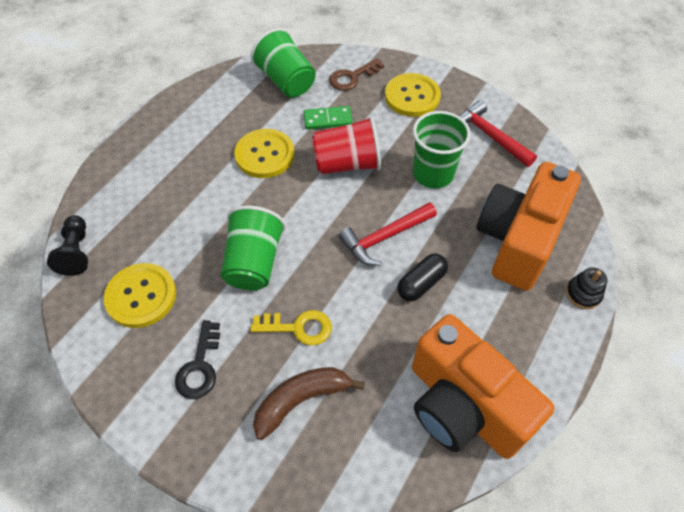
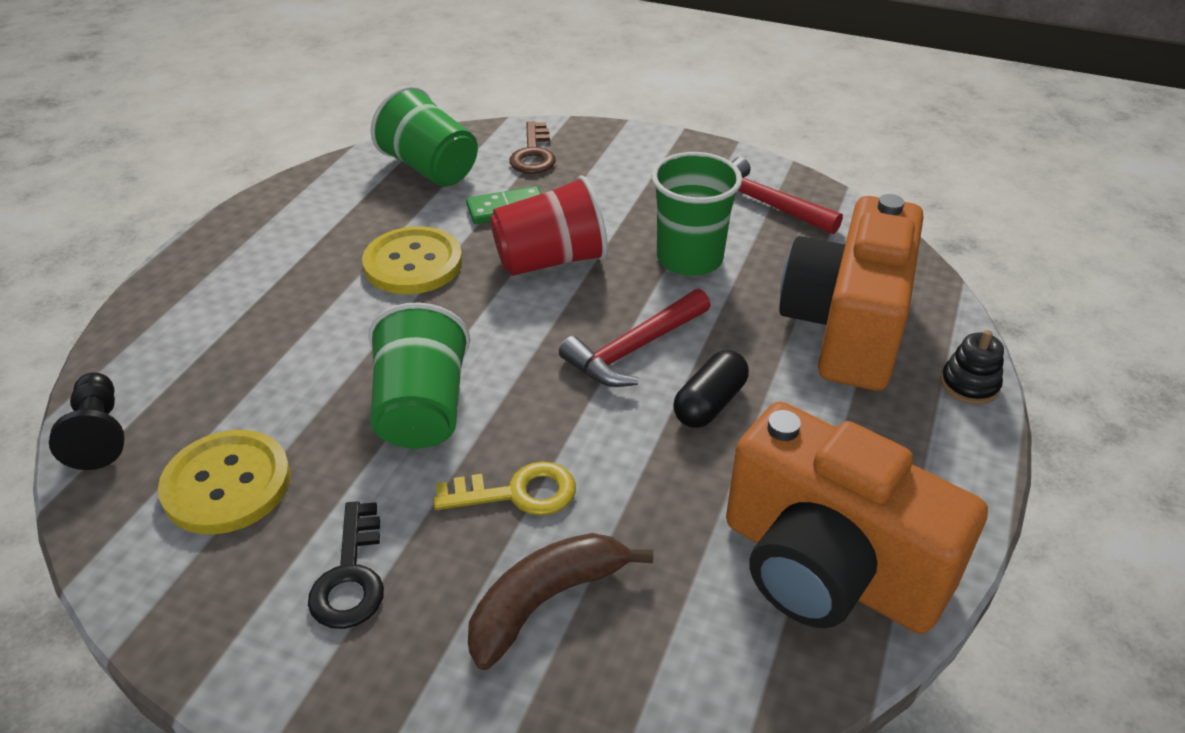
camera: 10 degrees left, 15 degrees down
brown key [329,58,384,91] -> brown key turned 45 degrees counterclockwise [510,122,556,174]
yellow button [385,73,441,117] -> none

